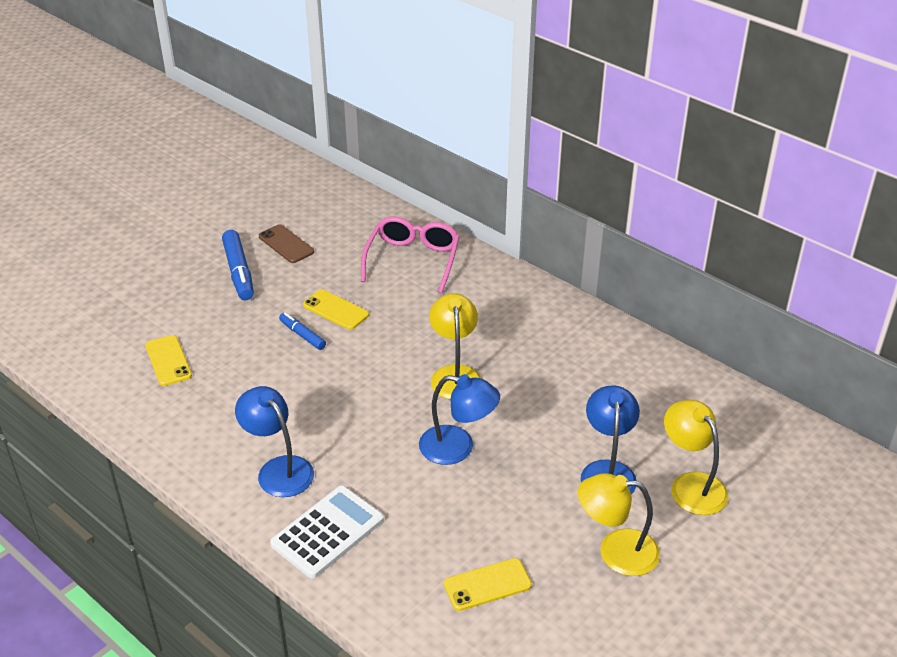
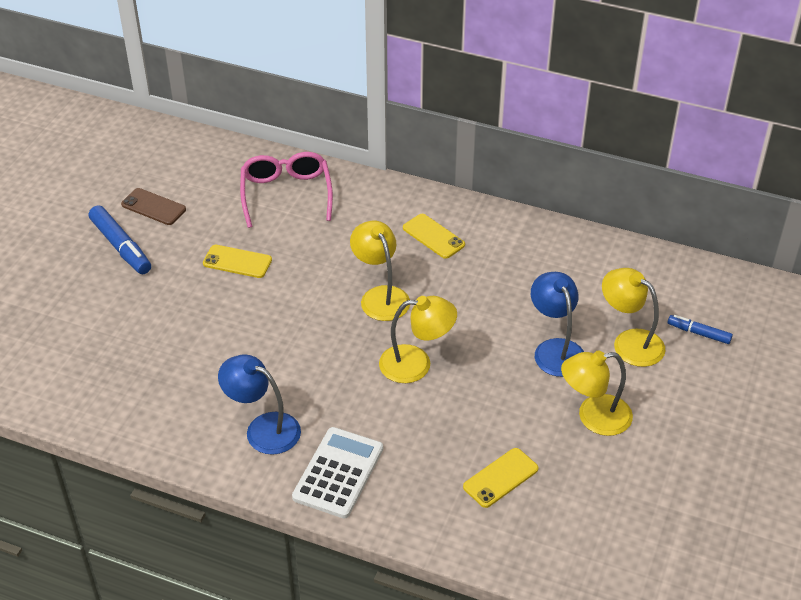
camera: 20 degrees left, 5 degrees up
yellow phone [145,335,192,386] -> yellow phone moved to [403,214,465,259]
blue marker [279,312,326,350] -> blue marker moved to [668,315,733,344]
blue lamp [419,374,500,465] -> yellow lamp [379,296,457,383]

